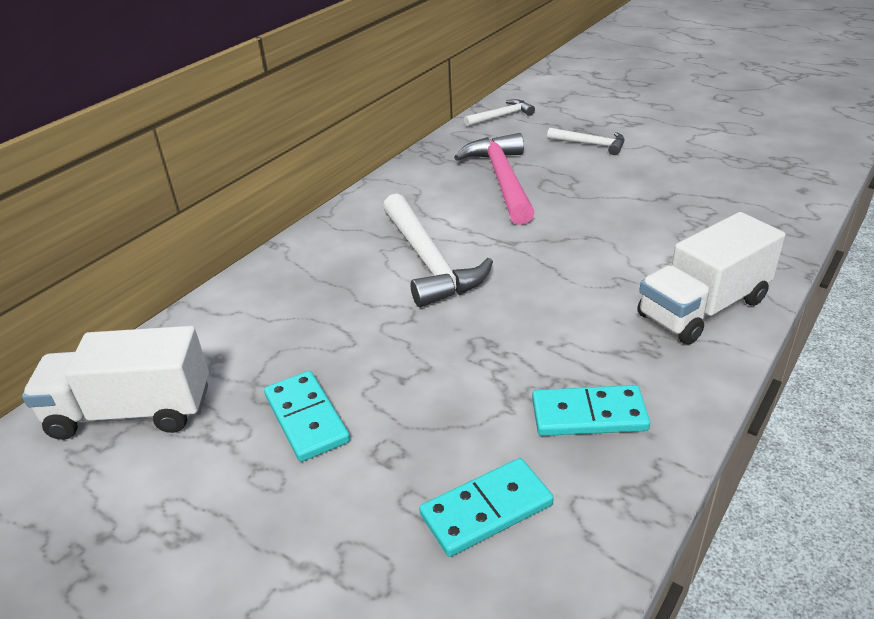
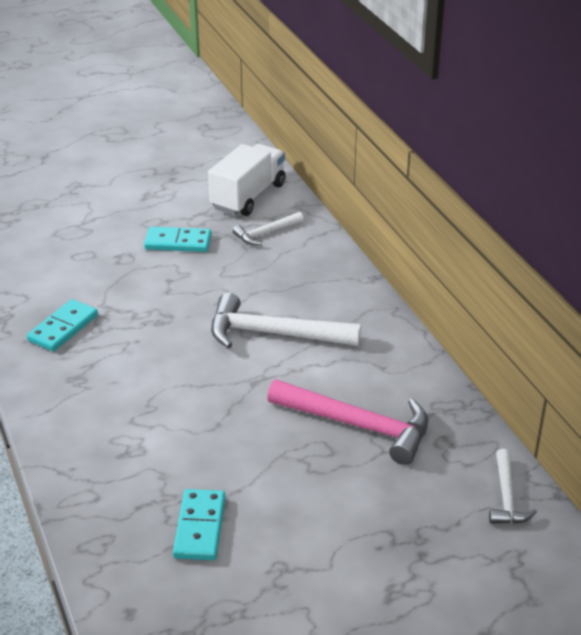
camera: 120 degrees right, 0 degrees up
turquoise domino [419,458,554,557] -> turquoise domino moved to [173,489,225,560]
white hammer [547,128,625,155] -> white hammer moved to [233,212,304,245]
white truck [637,212,785,344] -> none

